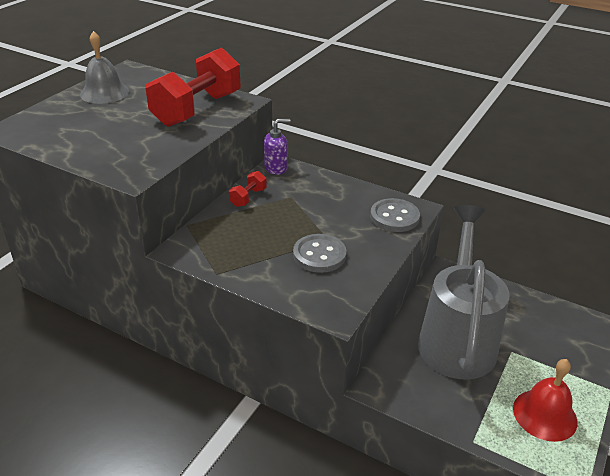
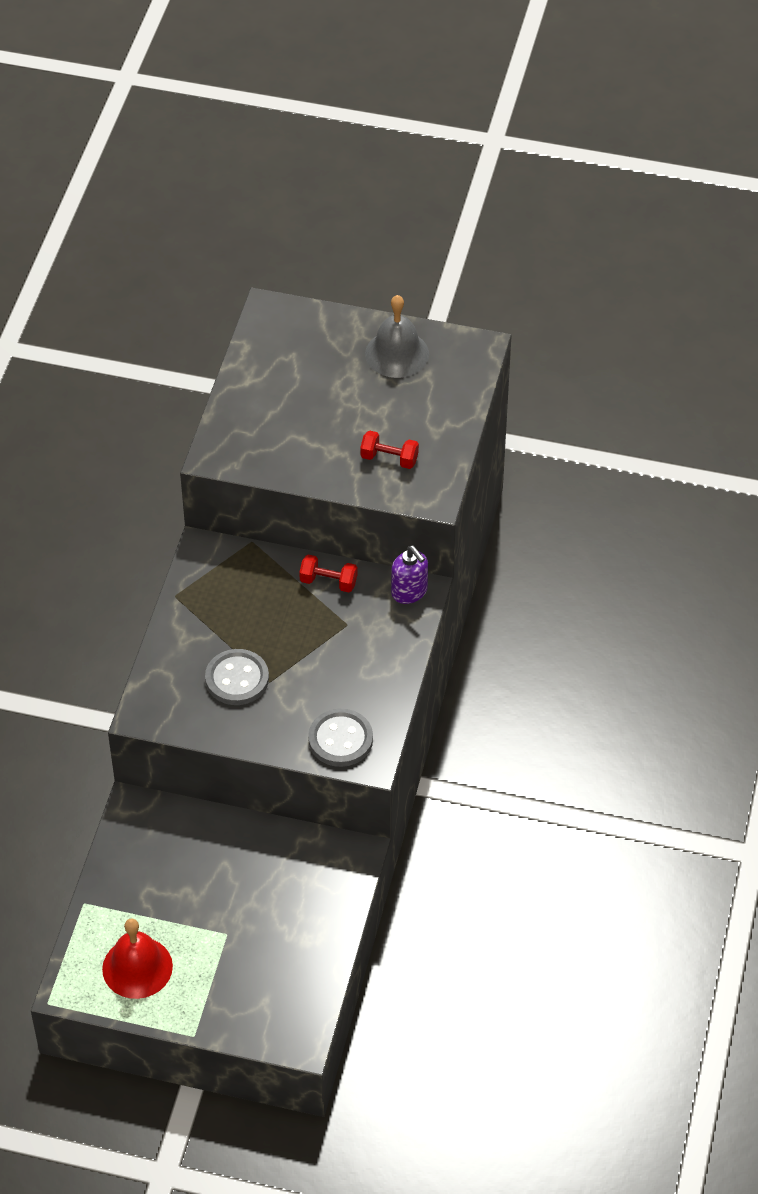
camera: 75 degrees right, 15 degrees up
red dumbbell [146,47,241,127] -> red dumbbell [360,430,419,469], size x0.43
grey watering can [418,205,510,380] -> none

